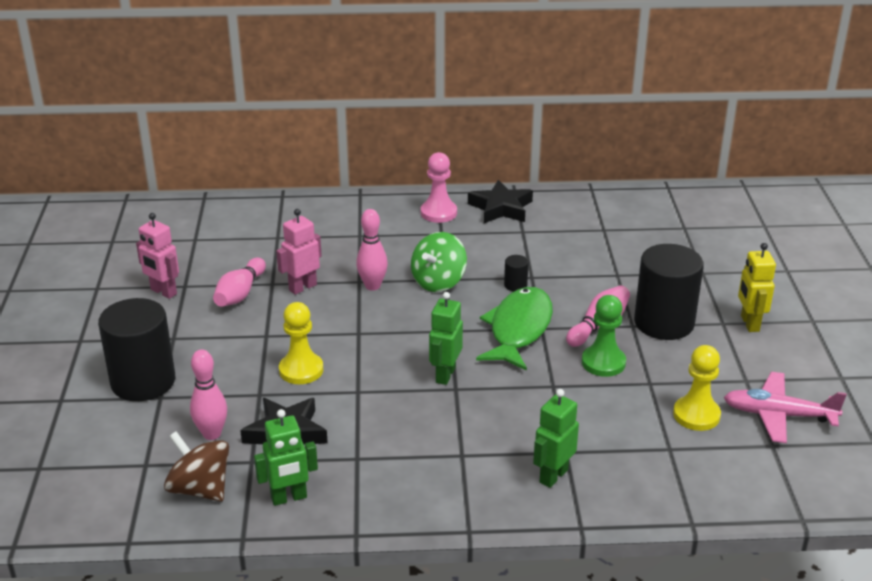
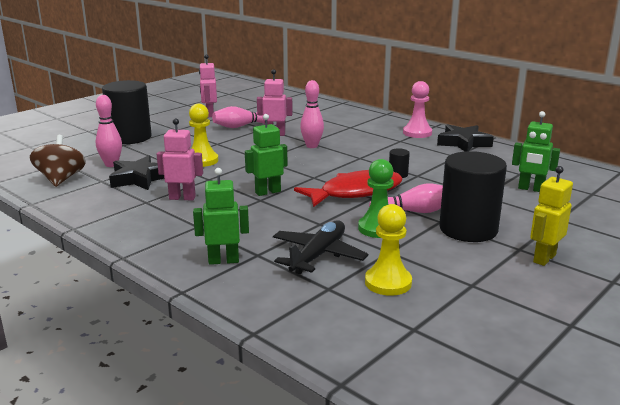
camera: 45 degrees right, 10 degrees down
green robot [254,409,318,506] -> green robot moved to [512,111,560,192]
green spinning top [411,232,467,292] -> none
green fish [476,287,553,371] -> red fish [294,170,403,207]
pink plane [724,372,847,443] -> none
none -> pink robot [157,118,203,201]
none -> black plane [273,220,368,274]

